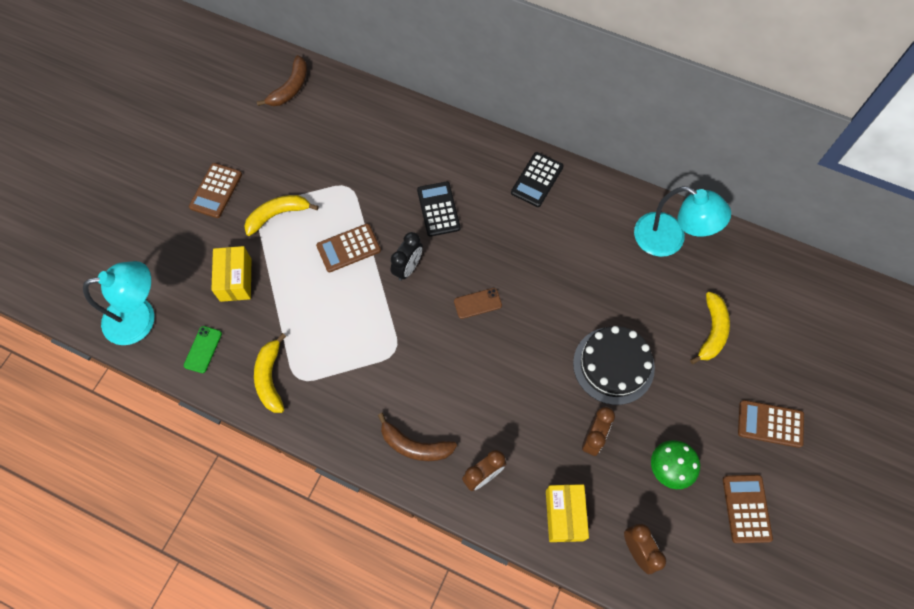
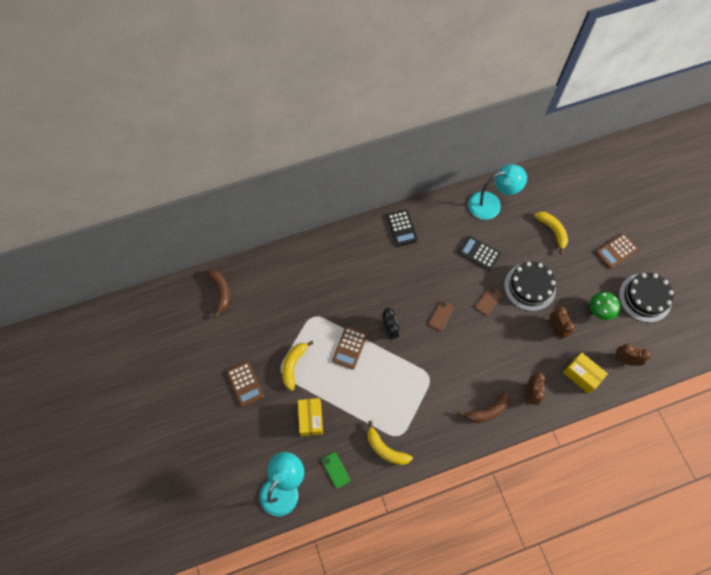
camera: 45 degrees left, 0 degrees up
yellow box [211,246,251,302] -> yellow box turned 45 degrees clockwise [298,398,323,436]
black calculator [417,182,460,237] -> black calculator moved to [458,236,501,271]
brown calculator [723,475,773,543] -> black cake [619,273,674,322]
none -> brown phone [475,286,503,315]

